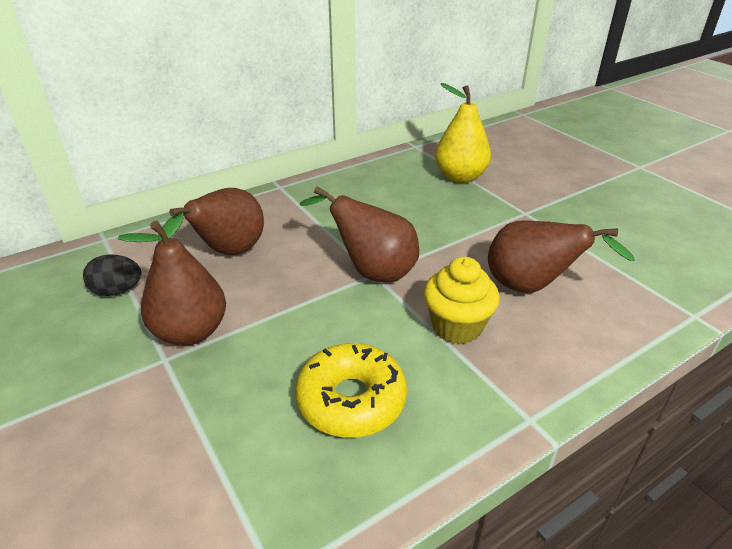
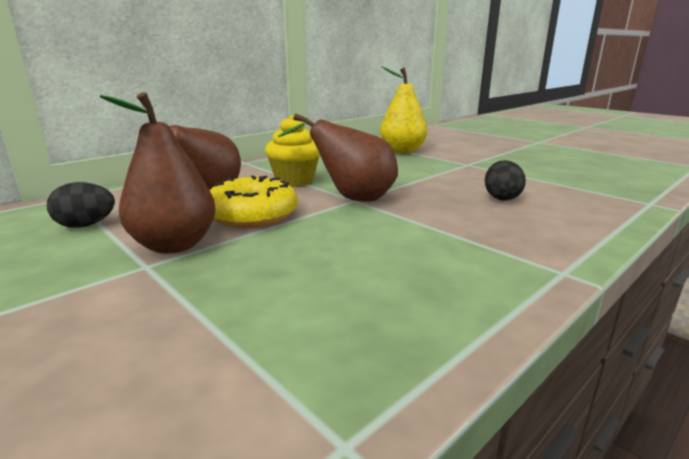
camera: 10 degrees left, 15 degrees down
yellow donut [295,343,407,438] -> yellow donut moved to [210,175,298,228]
yellow cupcake [424,257,500,344] -> yellow cupcake moved to [265,115,320,187]
brown pear [488,220,635,293] -> black egg [485,160,526,201]

